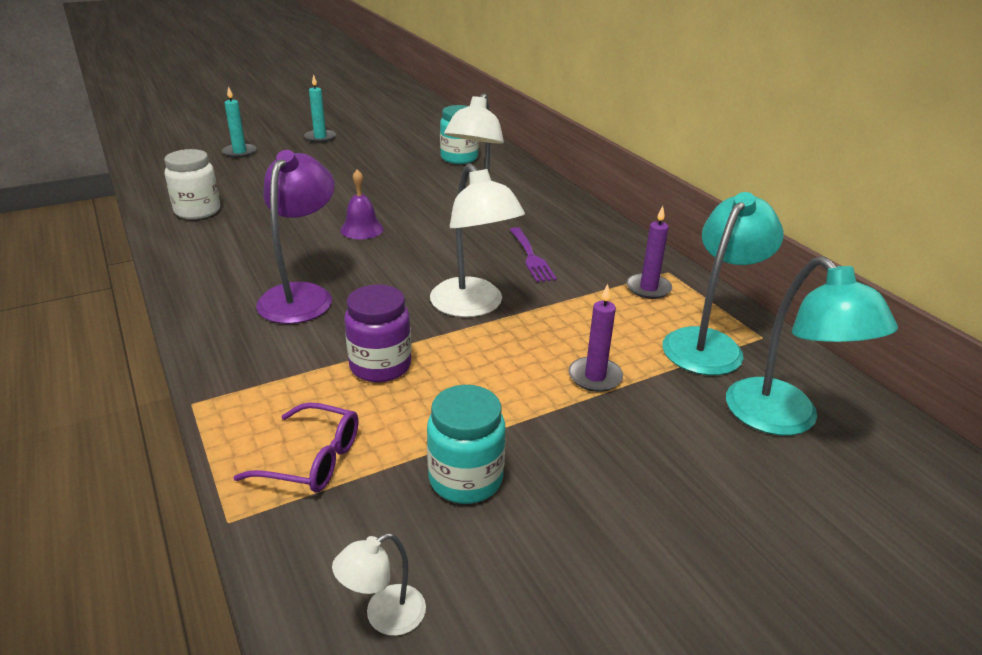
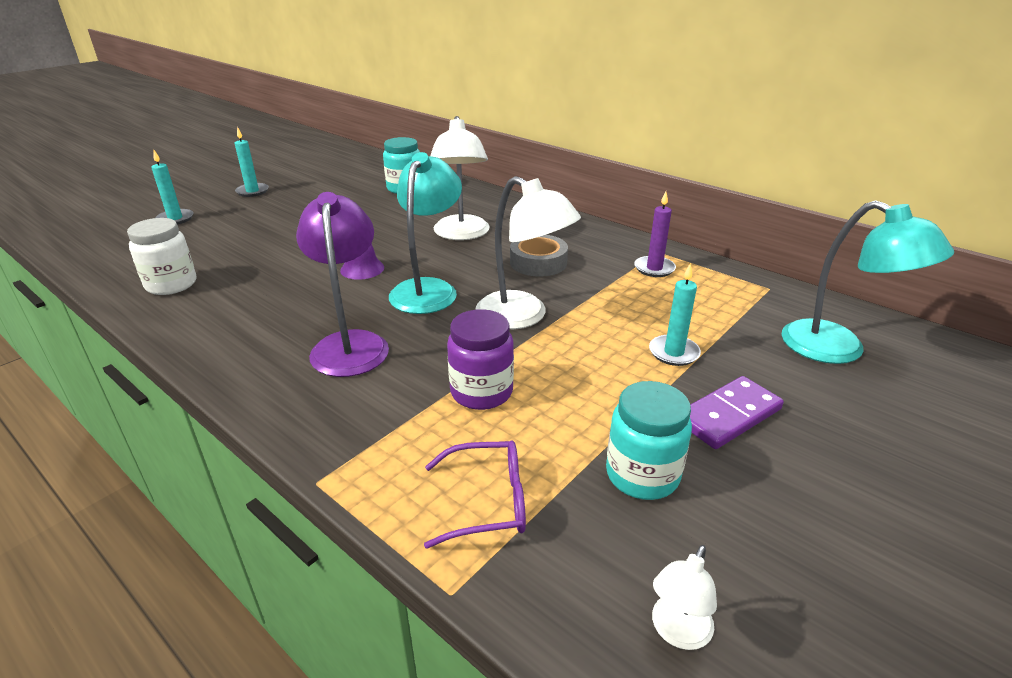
camera: 20 degrees left, 0 degrees up
purple fork [510,227,557,282] -> grey tape [510,235,568,277]
purple candle [569,284,623,392] -> turquoise candle [649,263,701,366]
turquoise lamp [662,192,784,375] -> turquoise lamp moved to [389,152,462,314]
none -> purple domino [690,376,784,449]

